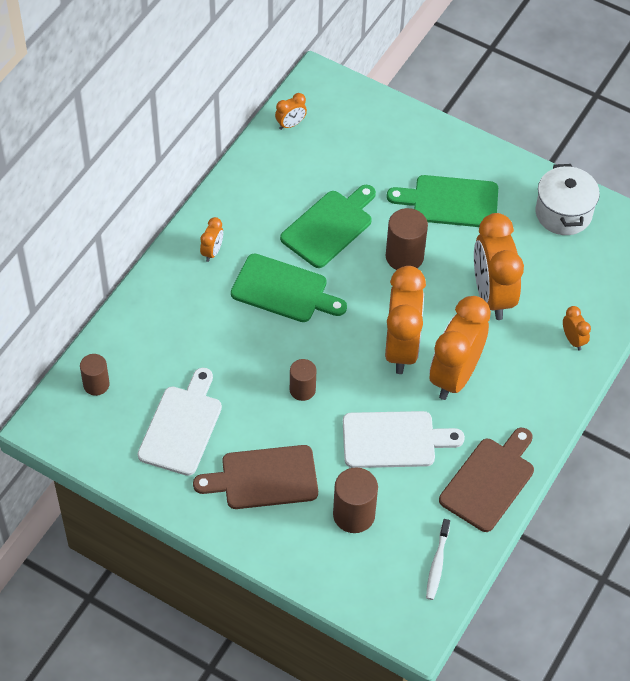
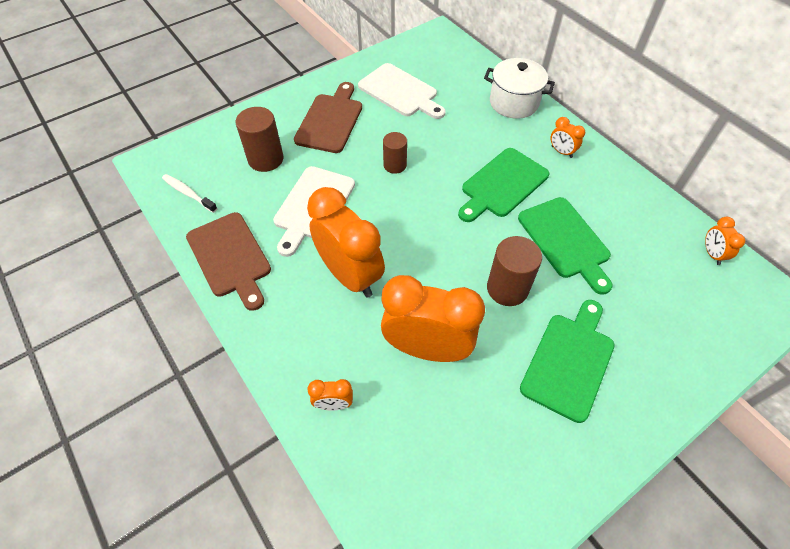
camera: 115 degrees right, 0 degrees up
brown cylinder [80,354,110,396] -> none
orange clock [385,266,426,374] -> none
white pot [535,164,600,235] -> white pot moved to [484,58,555,119]

